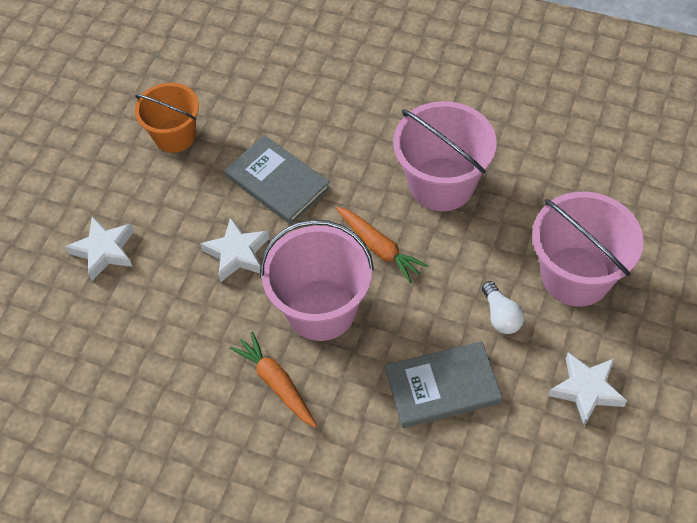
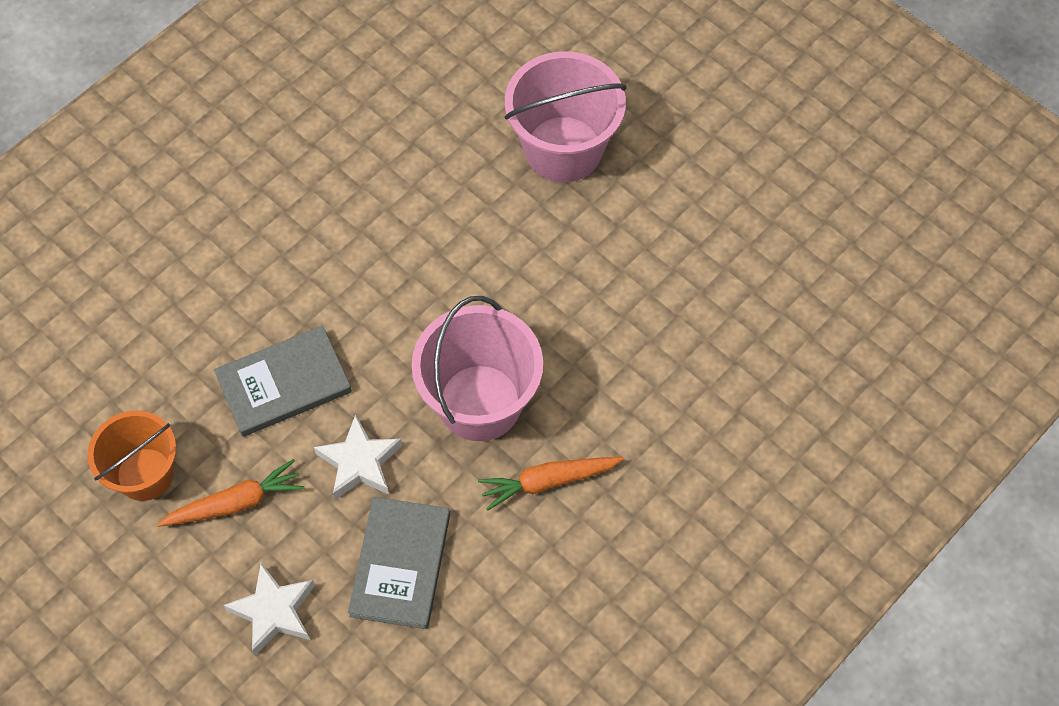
camera: 70 degrees left, 5 degrees up
orange carrot [336,207,429,283] -> orange carrot moved to [157,459,304,527]
grey book [385,341,503,428] -> grey book moved to [348,497,450,629]
pink bucket [393,101,497,211] -> none
white light bulb [482,281,525,334] -> none
white star [548,352,627,427] -> none

